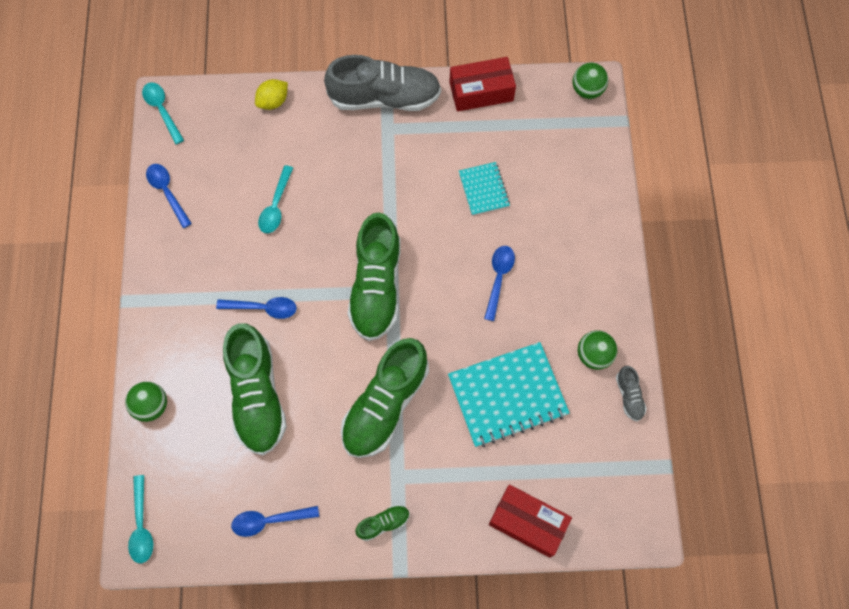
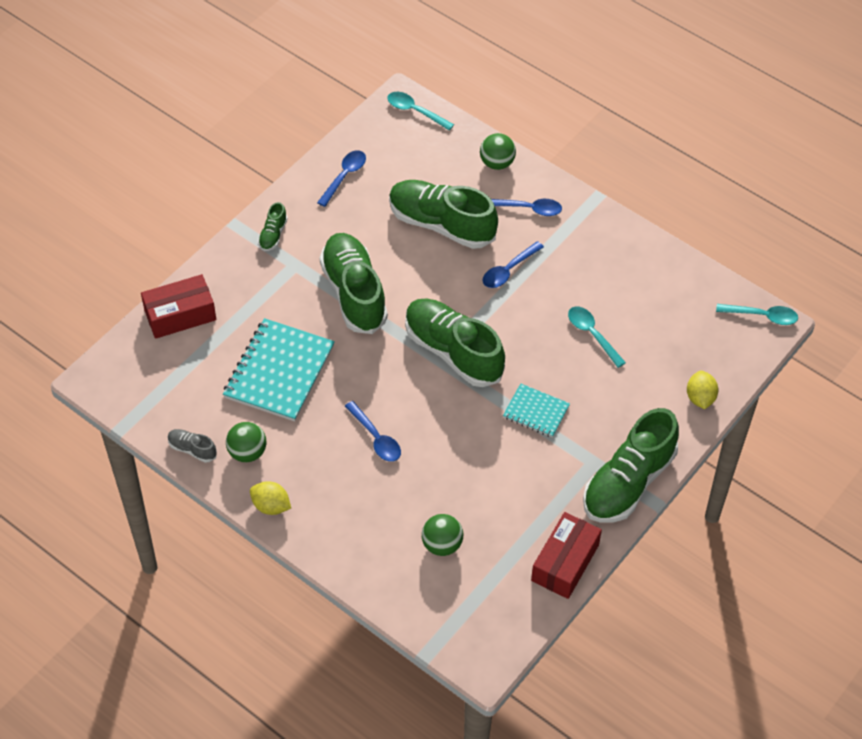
camera: 130 degrees right, 15 degrees down
blue spoon [146,164,192,228] -> blue spoon moved to [491,199,562,216]
grey shoe [324,55,441,111] -> green shoe [583,408,679,523]
turquoise notebook [459,162,510,216] -> turquoise notebook moved to [503,383,570,438]
green ball [573,63,608,99] -> green ball moved to [422,514,463,556]
none -> yellow lemon [250,481,291,515]

